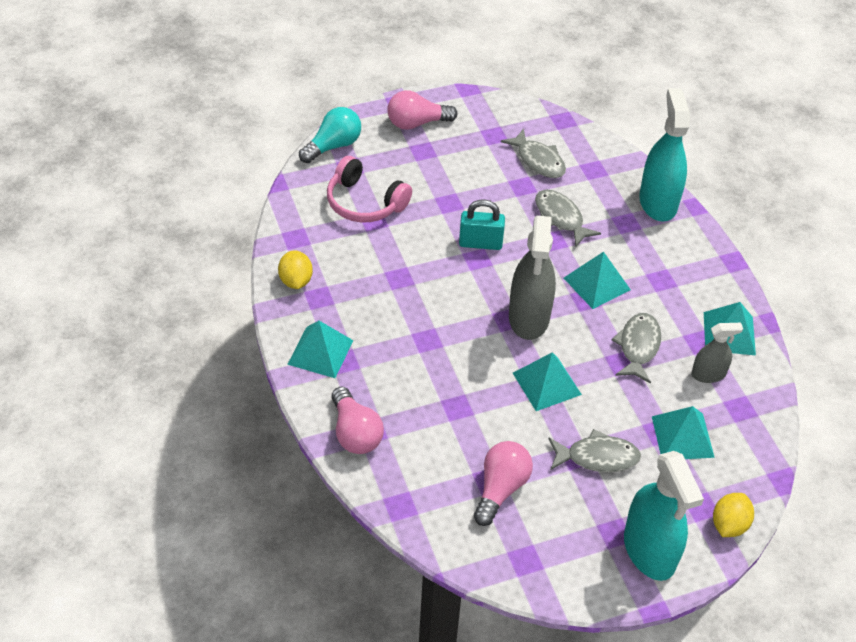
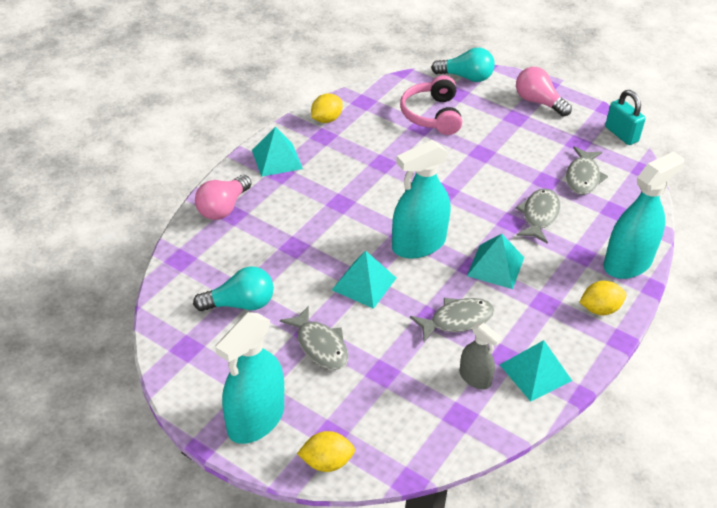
camera: 55 degrees right, 5 degrees down
turquoise padlock [459,199,505,250] -> turquoise padlock moved to [605,90,646,145]
pink light bulb [474,441,533,526] -> turquoise light bulb [193,267,274,311]
grey spray bottle [509,215,556,340] -> turquoise spray bottle [392,140,450,259]
turquoise pyramid [652,406,715,459] -> none
none -> yellow lemon [580,281,626,315]

